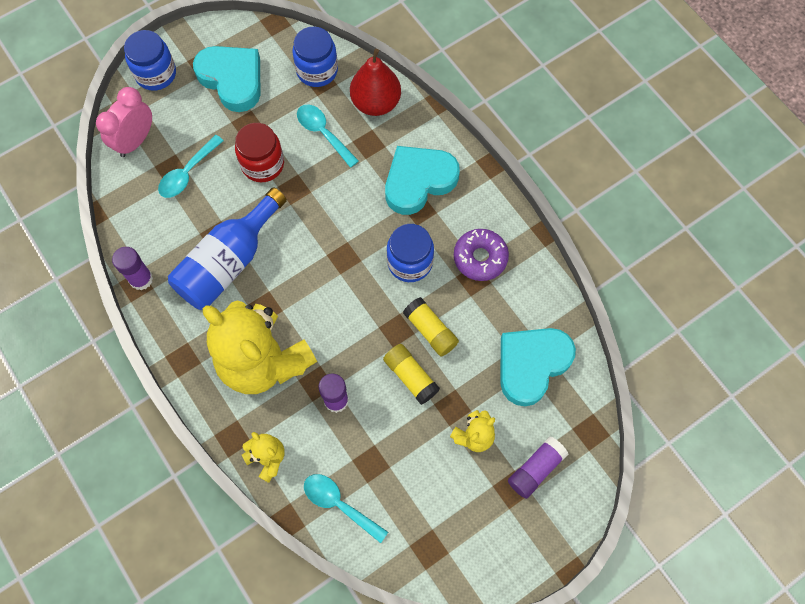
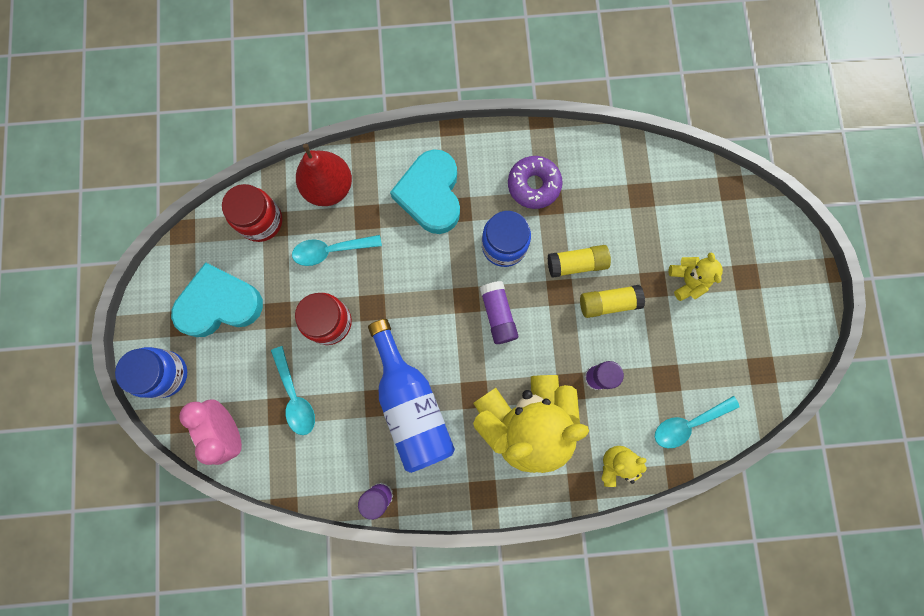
camera: 60 degrees left, 10 degrees up
blue jar [292,27,338,87] -> red jar [222,184,282,242]
turquoise heart [501,328,576,406] -> none
purple glue stick [508,436,568,499] -> purple glue stick moved to [480,281,518,344]

